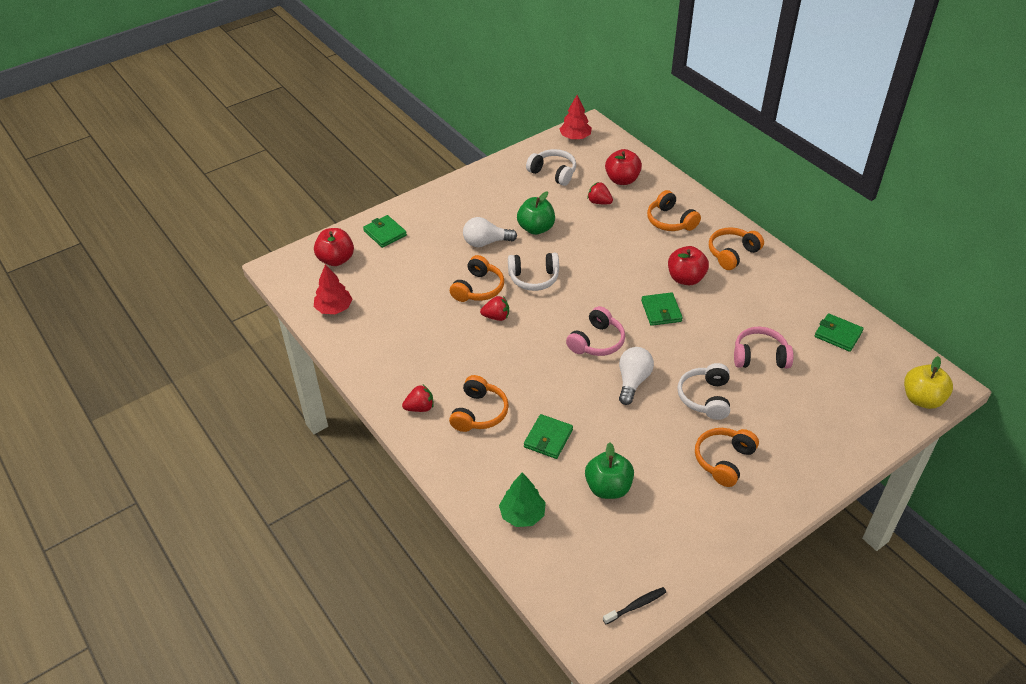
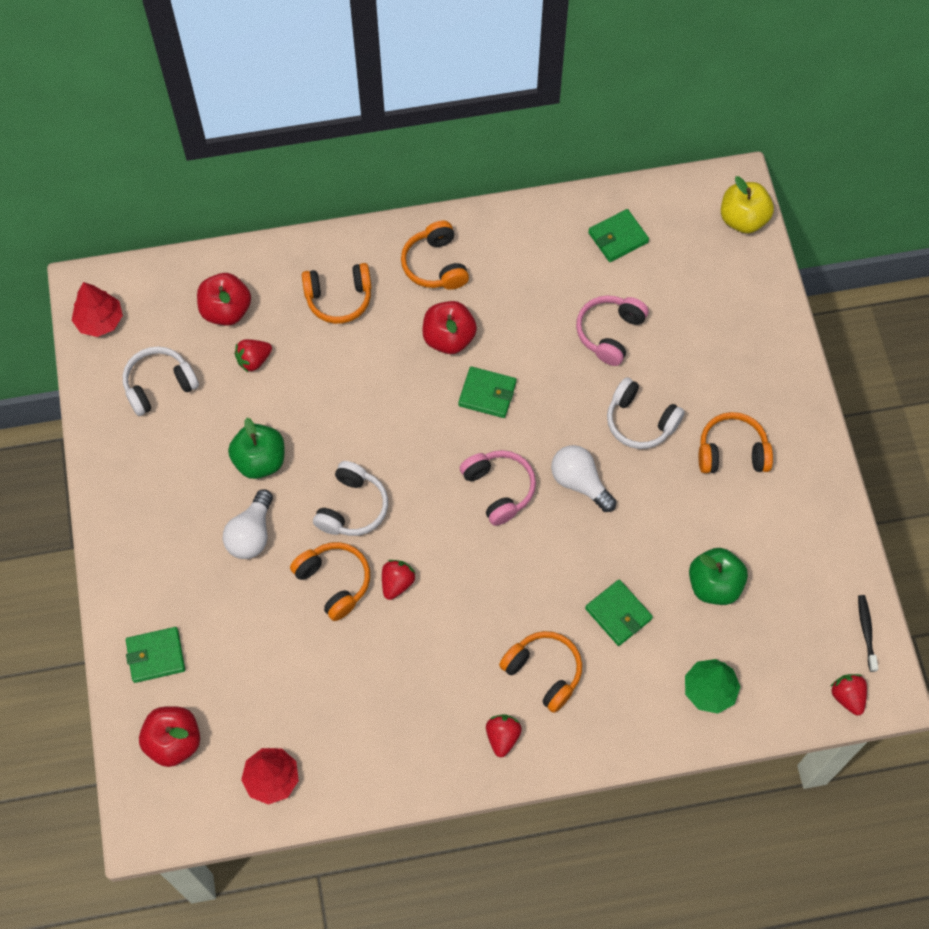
camera: 65 degrees left, 20 degrees up
orange headphones [695,428,759,487] -> orange headphones turned 120 degrees clockwise [699,412,773,473]
none -> red strawberry [830,674,867,716]

